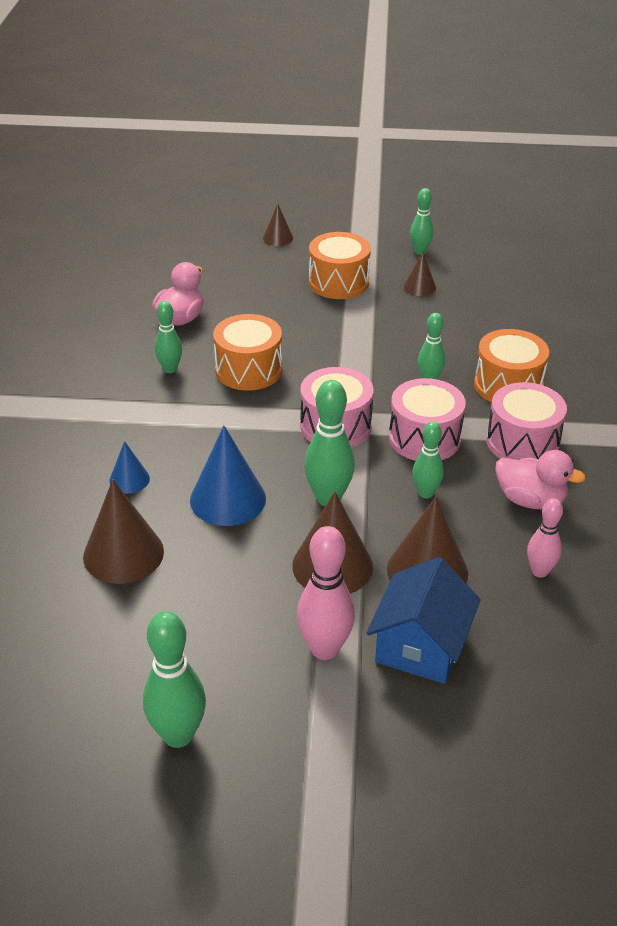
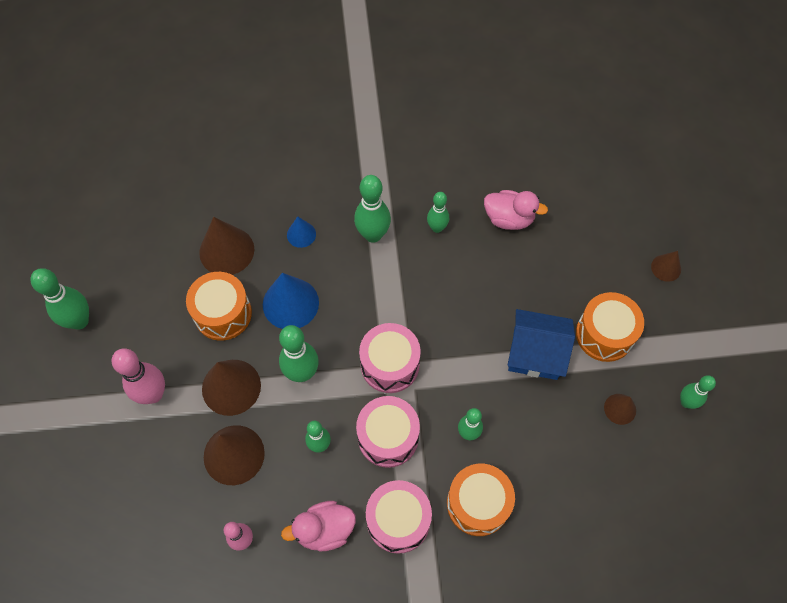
camera: 80 degrees right, 25 degrees up
orange drum [213,314,282,391] -> orange drum moved to [186,272,252,341]
blue house [366,557,481,684] -> blue house moved to [508,309,575,380]
pink duck [496,450,586,509] -> pink duck turned 60 degrees clockwise [281,501,356,551]
none -> green bowling pin [354,175,391,243]

